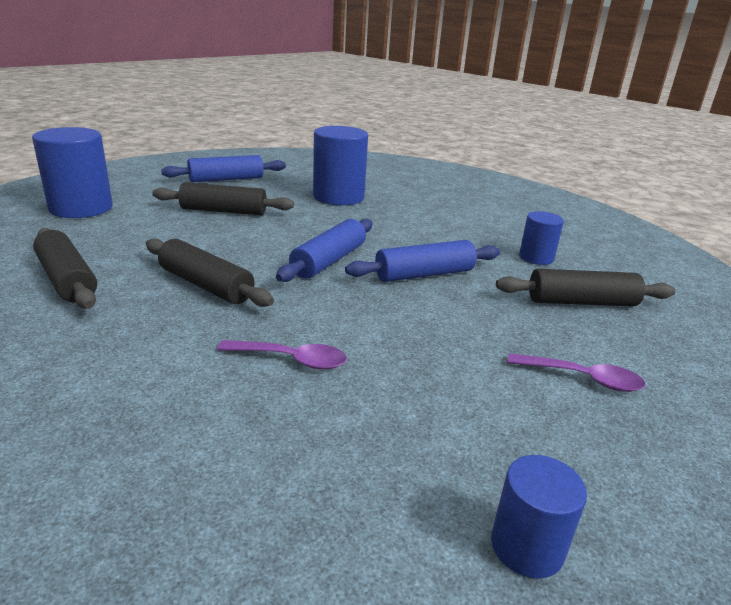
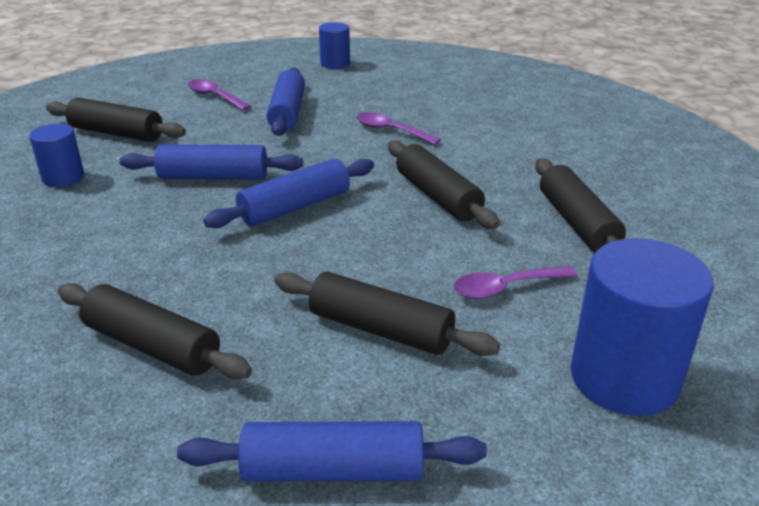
camera: 155 degrees left, 5 degrees up
blue cylinder [313,126,368,205] -> black rolling pin [58,283,252,379]
none -> blue rolling pin [266,67,305,136]
none -> purple spoon [454,266,578,299]

